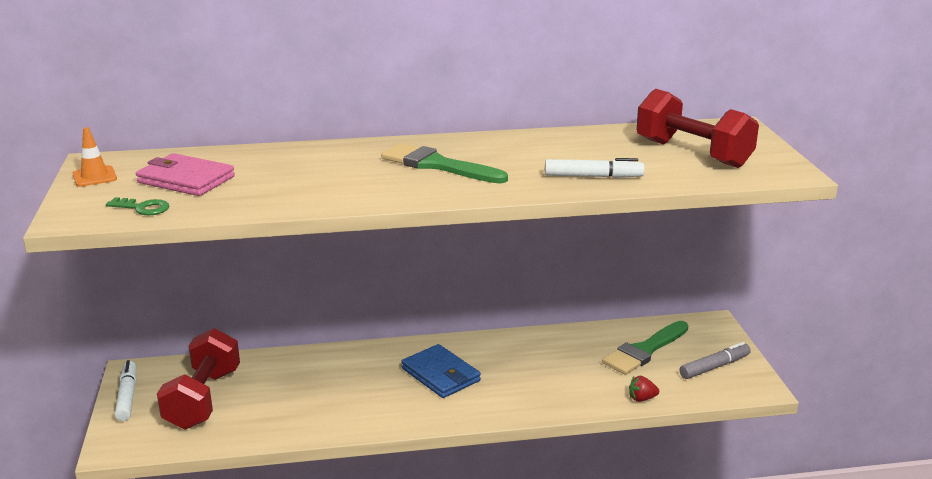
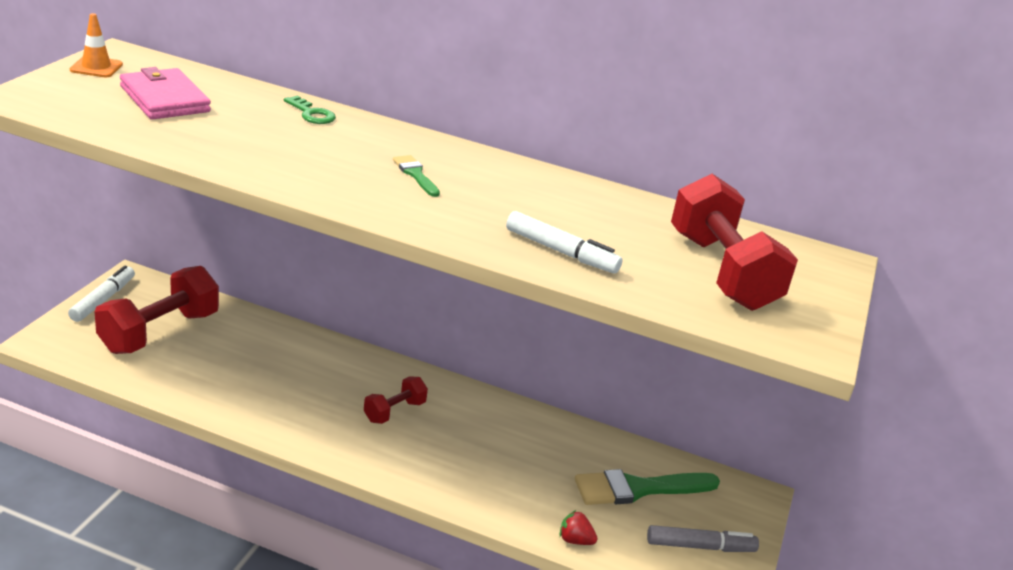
camera: 25 degrees right, 5 degrees up
green key [106,197,169,215] -> green key moved to [284,96,336,124]
green brush [381,143,508,184] -> green brush [393,155,440,197], size x0.50
blue wallet [401,344,481,398] -> red dumbbell [364,376,428,424]

